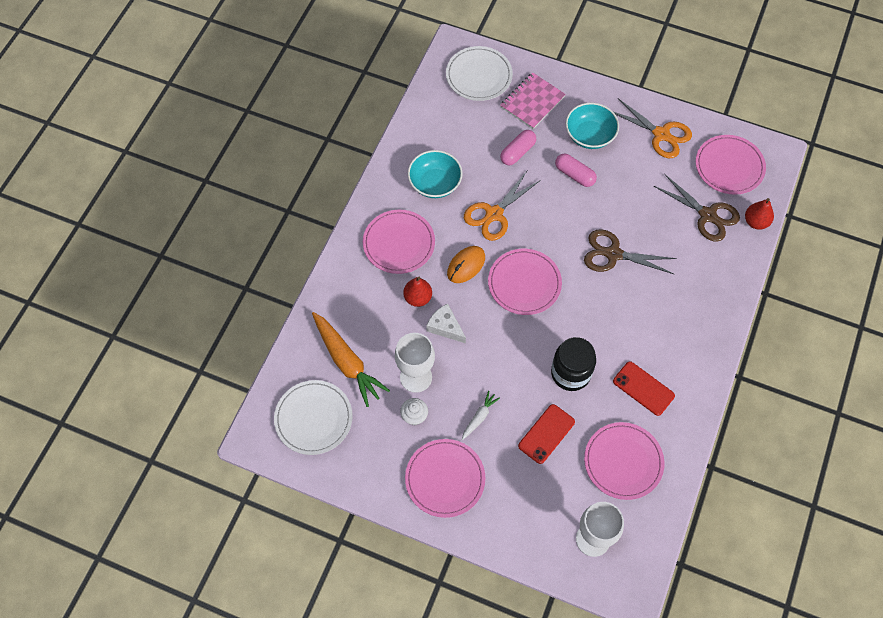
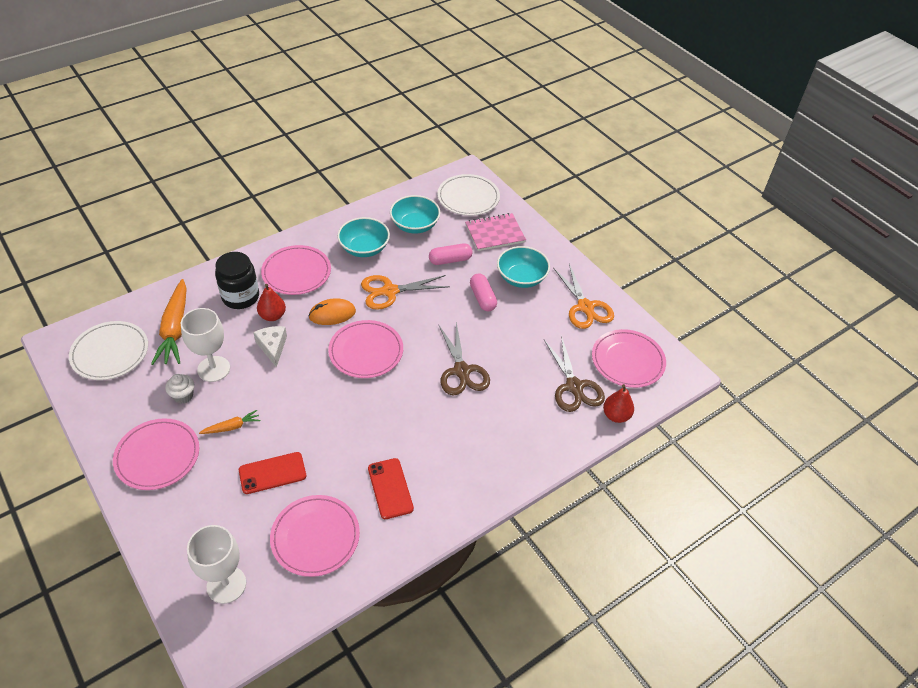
camera: 30 degrees right, 15 degrees down
white carrot [462,391,500,440] -> orange carrot [199,410,261,434]
black jar [551,337,596,391] -> black jar moved to [215,252,259,309]
brown scissors [584,229,677,274] -> brown scissors turned 150 degrees counterclockwise [438,322,490,396]
none -> turquoise bowl [390,195,440,234]

